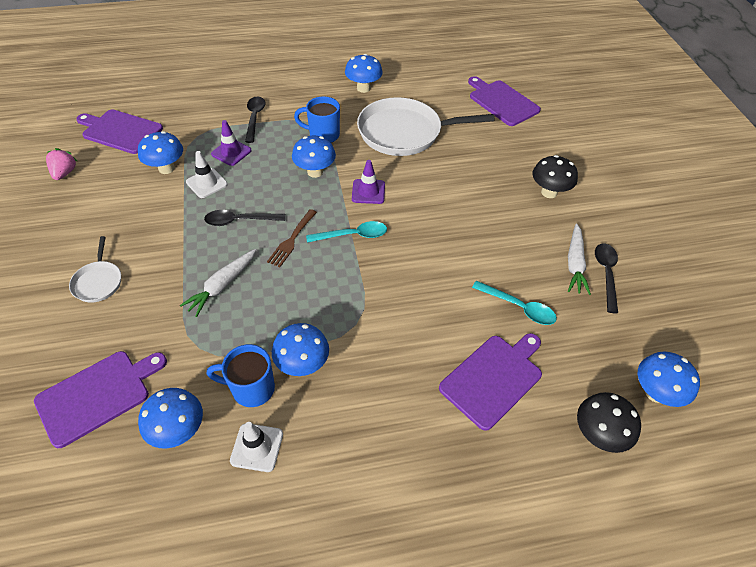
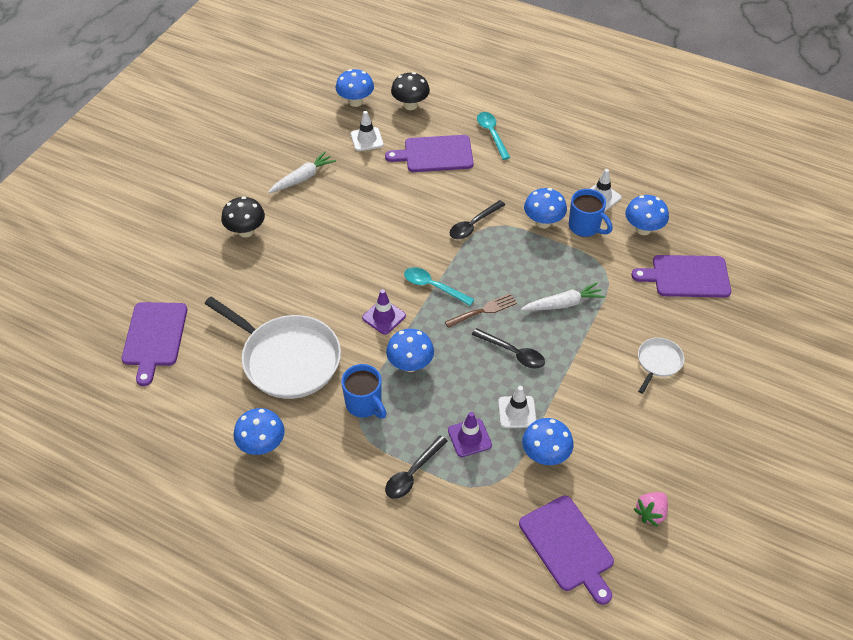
camera: 140 degrees left, 0 degrees up
turquoise spoon [472,281,557,325] -> turquoise spoon moved to [477,112,510,160]
black spoon [595,243,618,313] -> black spoon moved to [450,200,505,239]
none -> white traffic cone [351,111,384,151]

